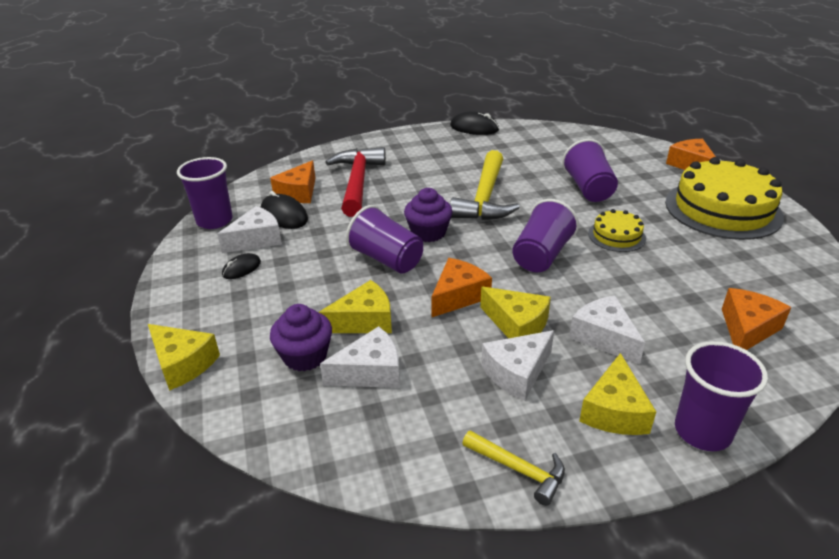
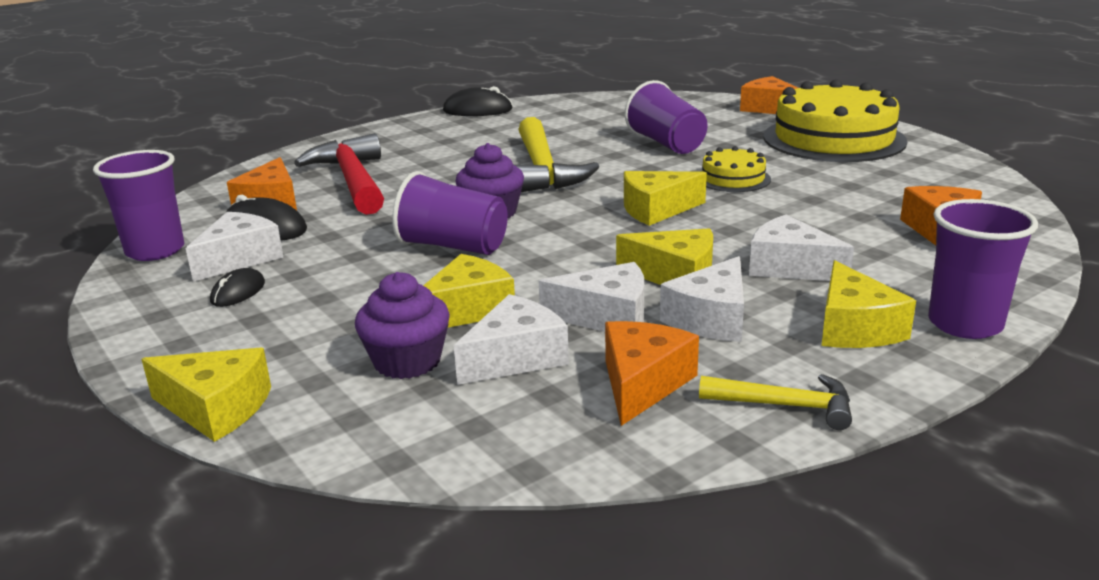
camera: 20 degrees left, 10 degrees down
orange cheese [431,258,492,317] -> orange cheese moved to [605,321,699,426]
purple cup [512,199,579,272] -> yellow cheese [624,171,707,226]
none -> white cheese [539,262,644,332]

